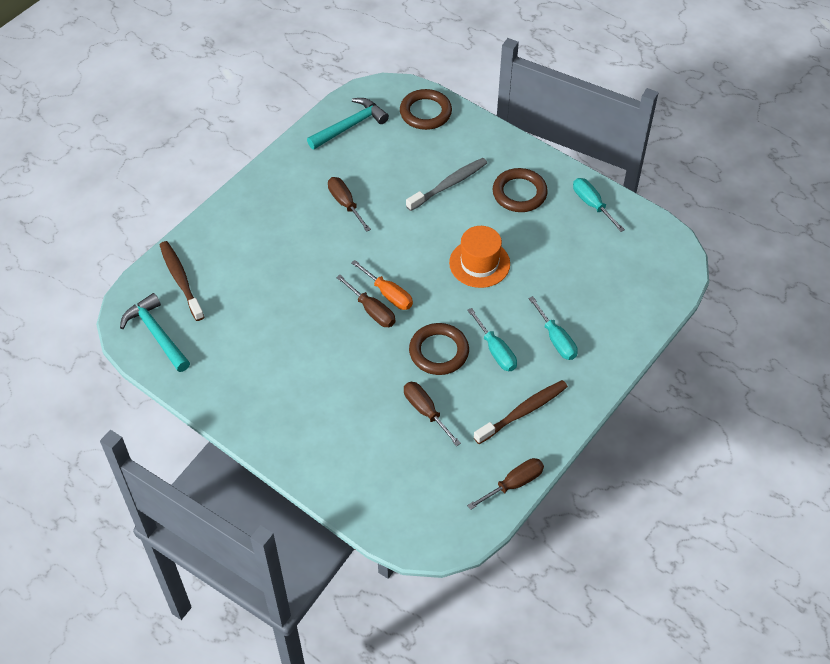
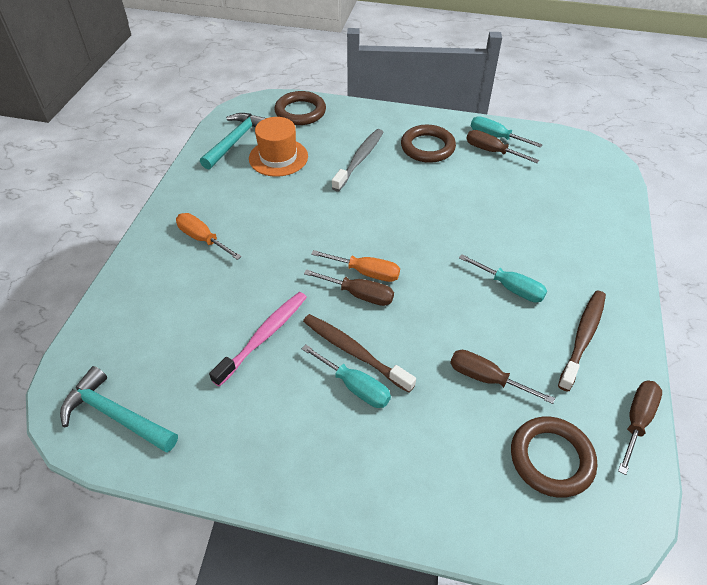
camera: 25 degrees left, 5 degrees down
brown toothbrush [160,241,204,321] -> brown toothbrush moved to [303,314,416,393]
brown screwdriver [328,177,371,232] -> brown screwdriver moved to [466,130,539,163]
brown ring [409,323,469,375] -> brown ring moved to [511,417,597,498]
orange hat [449,226,510,288] -> orange hat moved to [249,117,308,177]
turquoise screwdriver [528,296,578,360] -> turquoise screwdriver moved to [302,345,391,408]
none -> orange screwdriver [176,213,242,260]
none -> pink toothbrush [209,292,307,387]

